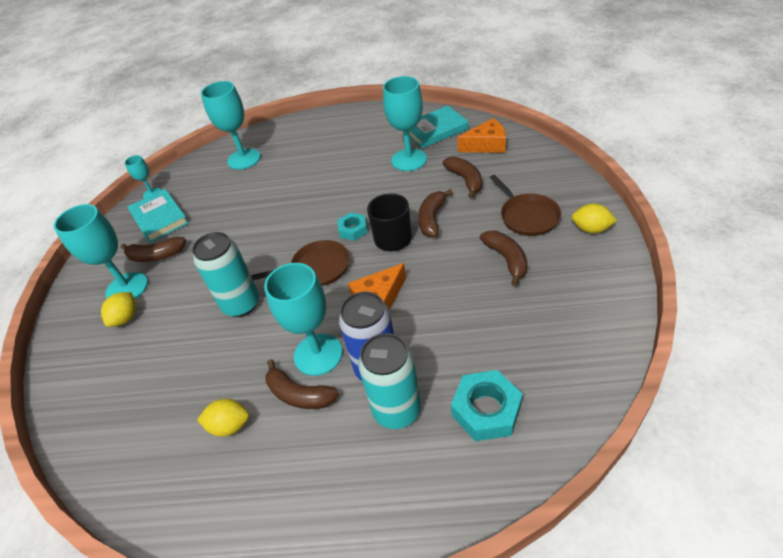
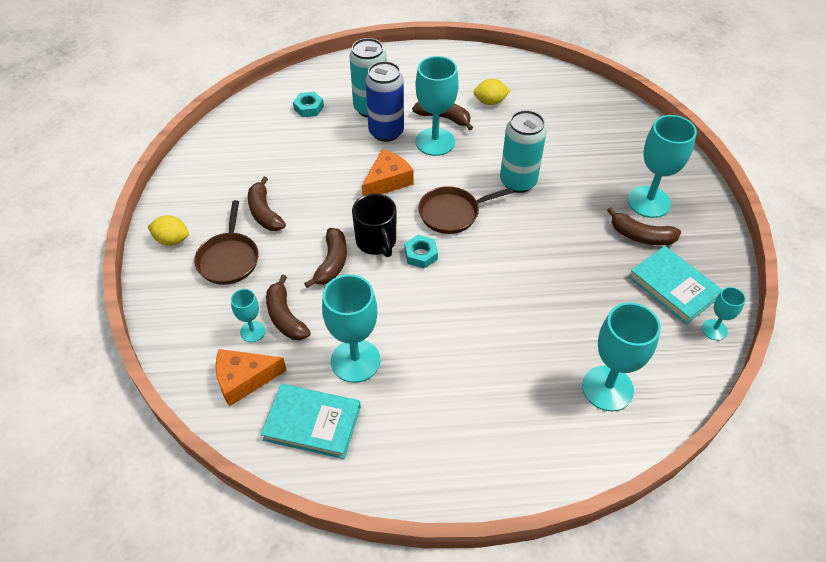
camera: 170 degrees right, 5 degrees up
yellow lemon [101,292,136,327] -> none
brown banana [121,237,186,262] -> brown banana turned 150 degrees counterclockwise [607,207,681,245]
turquoise book [409,106,469,149] -> turquoise book turned 45 degrees clockwise [261,384,361,459]
turquoise nut [451,370,523,441] -> turquoise nut [293,92,324,117], size x0.62
brown pan [490,175,561,236] -> brown pan turned 150 degrees counterclockwise [194,200,259,285]
none -> turquoise goblet [231,289,265,342]

